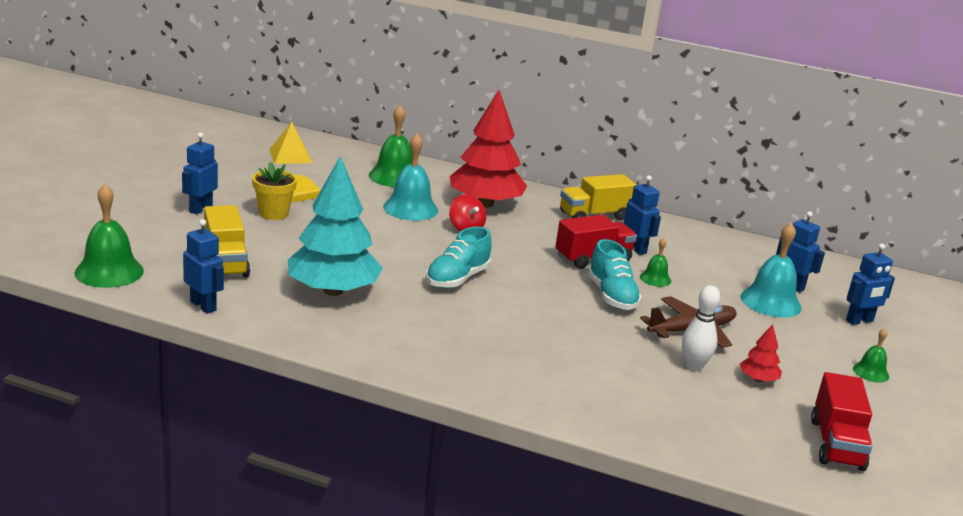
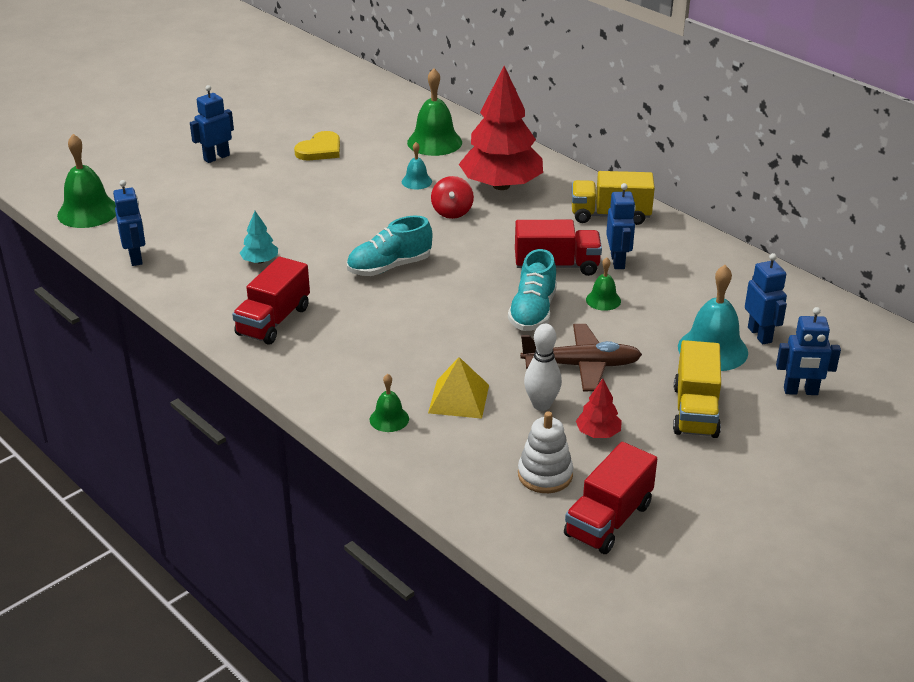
camera: 30 degrees right, 10 degrees up
yellow truck [204,205,250,277] -> yellow truck moved to [673,340,721,438]
yellow flower pot [252,162,297,220] -> none
yellow pyramid [269,122,312,164] -> yellow pyramid moved to [428,357,489,419]
turquoise tree [288,156,383,296] -> turquoise tree [240,211,278,264], size x0.42
turquoise bell [383,133,438,221] -> turquoise bell [402,142,432,189], size x0.53
green bell [853,328,889,382] -> green bell moved to [370,374,409,432]
none -> red truck [232,256,310,344]
none -> white stacking toy [518,411,573,493]

